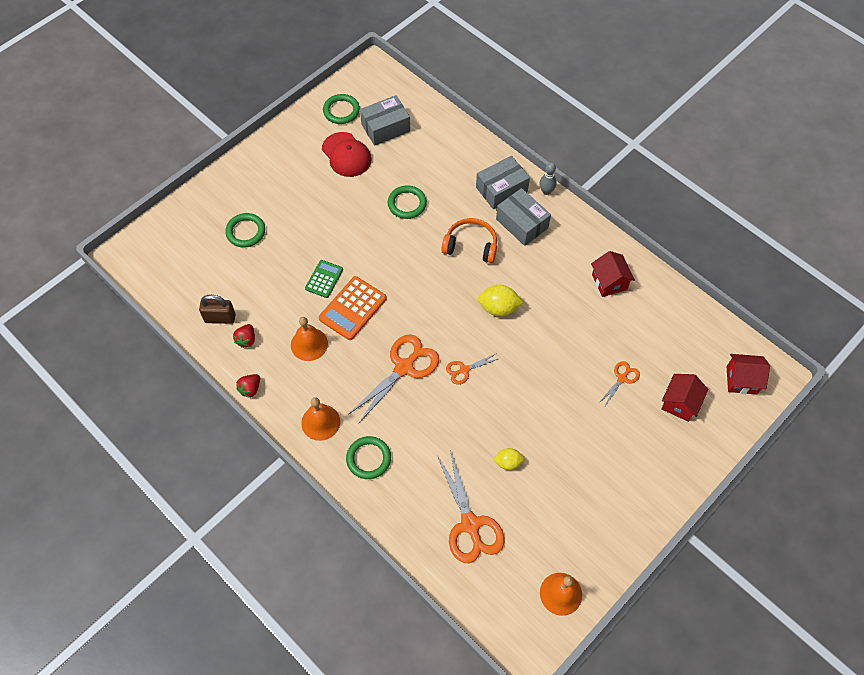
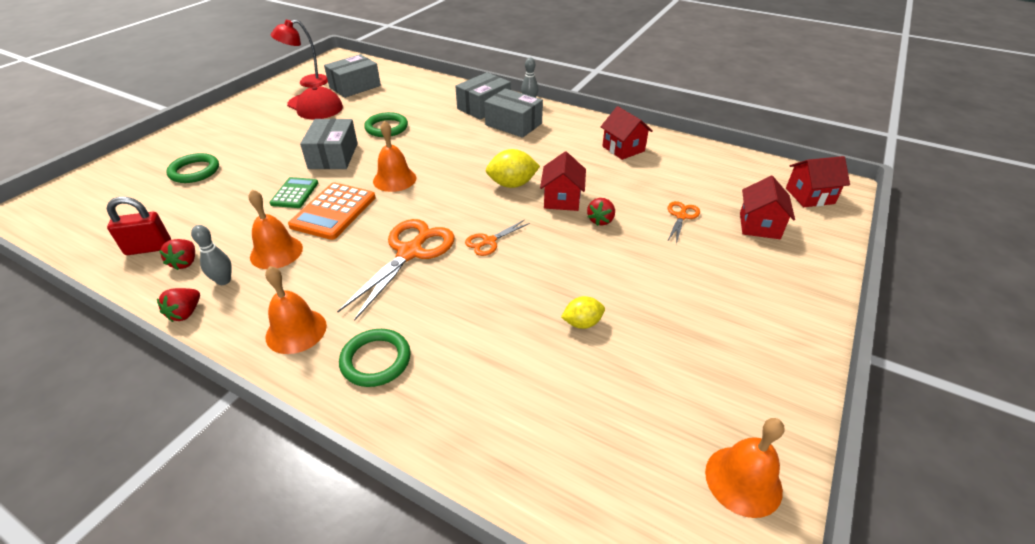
camera: 15 degrees left, 20 degrees down
brown padlock [199,295,235,324] -> red padlock [106,197,171,255]
green ring [323,94,360,124] -> red lamp [271,20,328,87]
orange scissors [437,450,505,563] -> none
orange headphones [441,218,497,263] -> none
none -> grey bowling pin [191,225,232,285]
none -> grey box [300,119,358,169]
none -> orange bell [373,121,416,192]
none -> red house [540,151,586,211]
none -> red strawberry [587,198,615,226]

